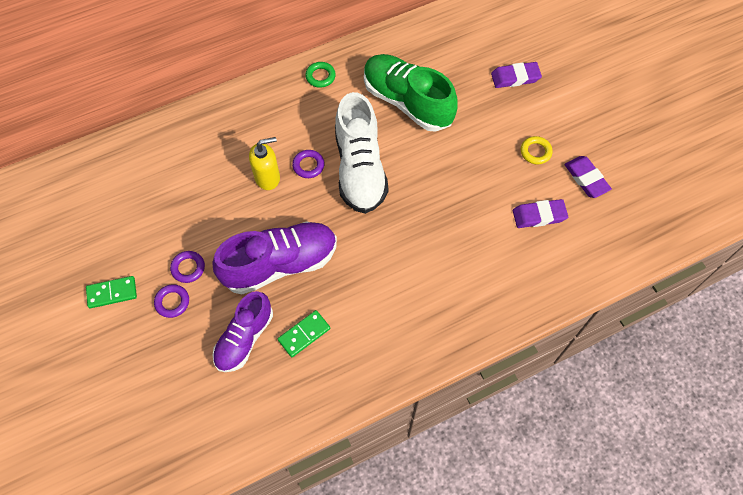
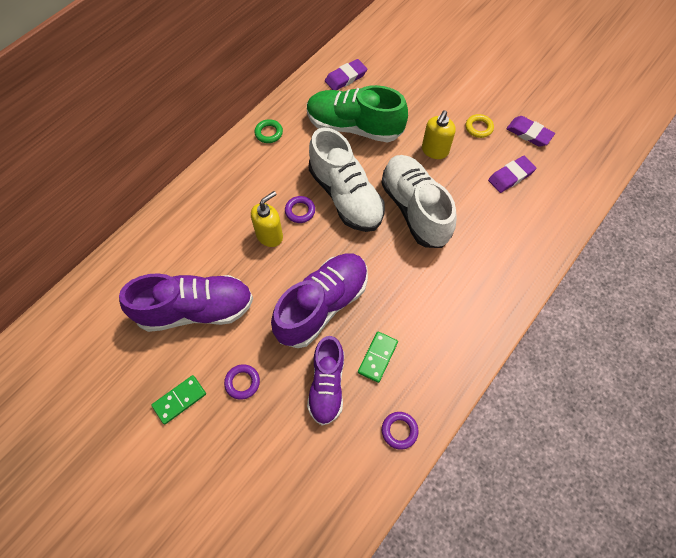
camera: 25 degrees left, 0 degrees up
purple ring [170,251,205,283] -> purple ring moved to [382,412,418,450]
purple eraser [491,62,542,88] -> purple eraser moved to [325,59,367,90]
none -> purple shoe [119,273,253,332]
none -> white shoe [381,155,457,248]
none -> yellow soap dispenser [422,110,456,159]

